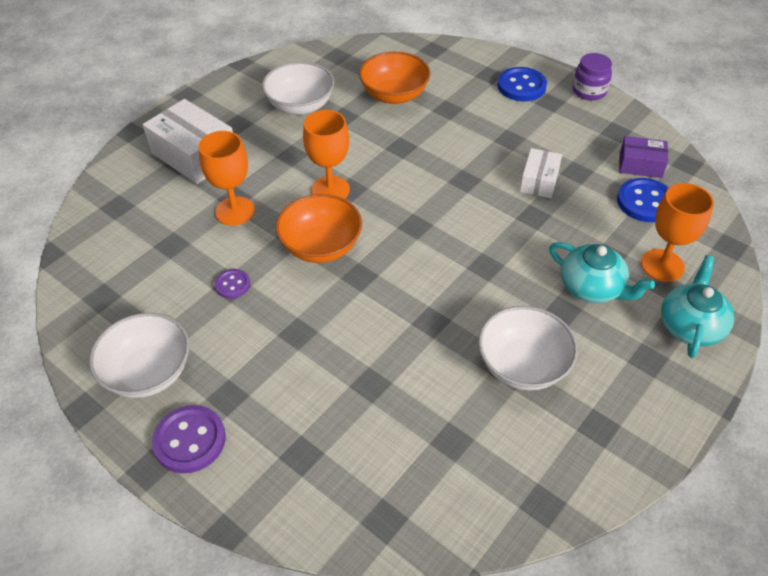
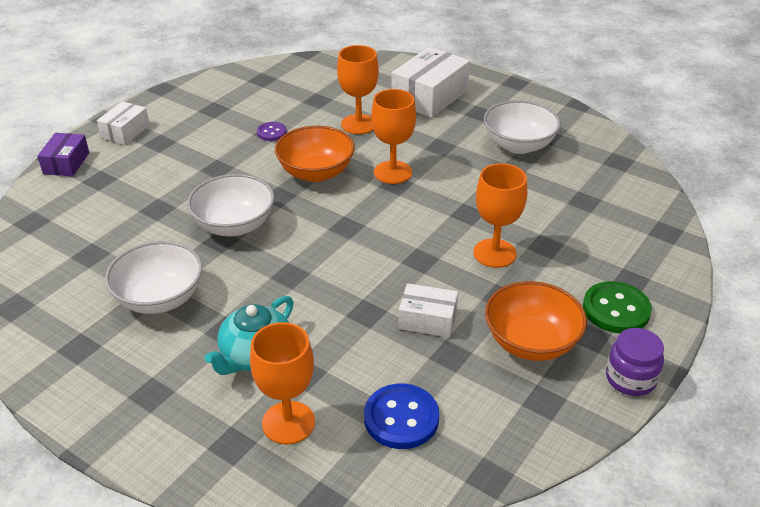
camera: 85 degrees right, 10 degrees down
white bowl [89,313,190,398] -> white bowl moved to [187,174,275,236]
purple button [152,405,226,473] -> white box [97,101,150,145]
orange bowl [359,52,430,104] -> orange bowl moved to [485,281,587,361]
blue button [498,67,547,101] -> green button [583,281,652,333]
purple box [619,136,668,178] -> purple box moved to [37,133,89,177]
turquoise teapot [661,255,734,358] -> none
none -> orange goblet [473,163,527,268]

